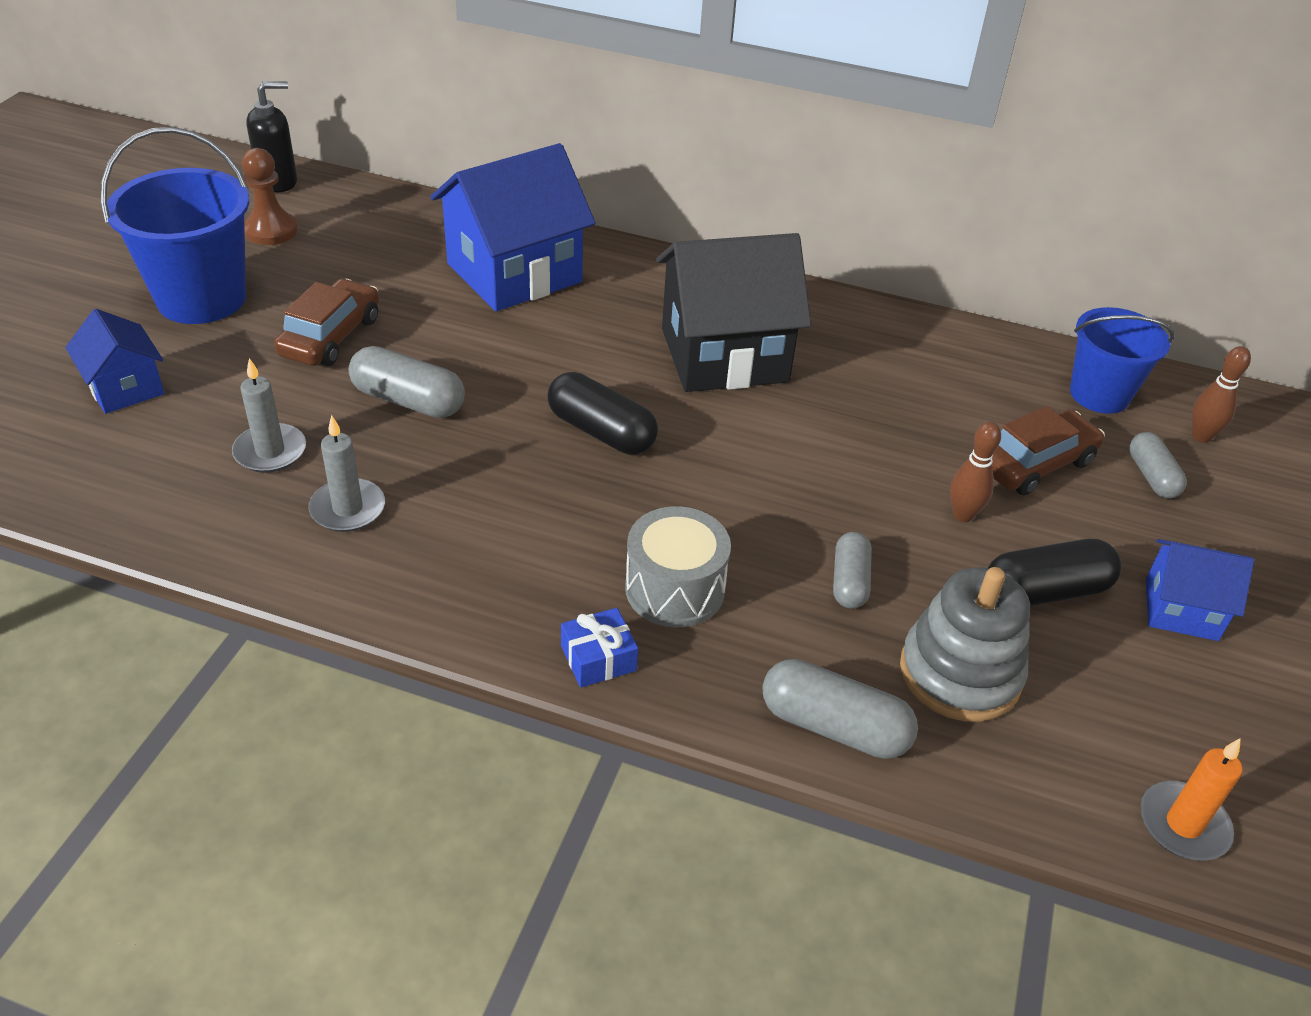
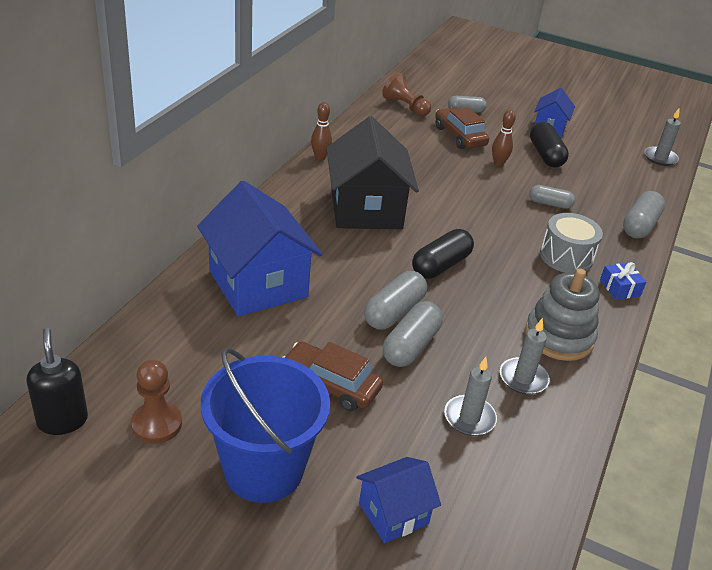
camera: 85 degrees left, 5 degrees down
grey stacking toy [900,567,1030,722] -> grey stacking toy moved to [525,269,600,361]
blue bucket [1070,307,1174,414] -> brown pawn [382,73,431,116]
orange candle [1140,739,1243,861] -> grey candle [644,109,681,166]
brown bowling pin [1192,346,1251,443] -> brown bowling pin moved to [311,102,332,160]
none -> grey capsule [364,271,427,330]

